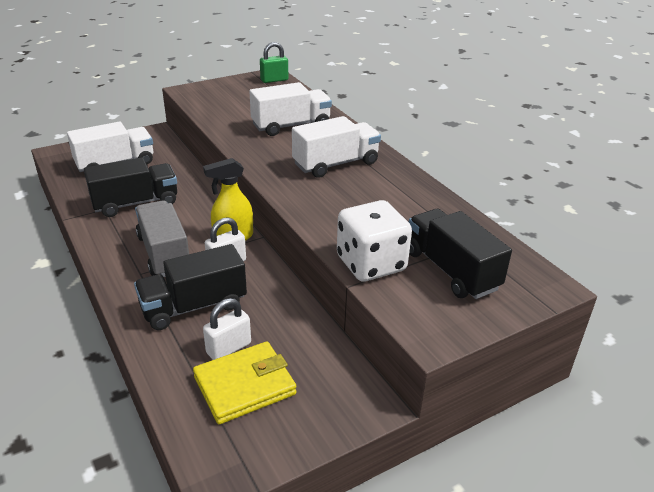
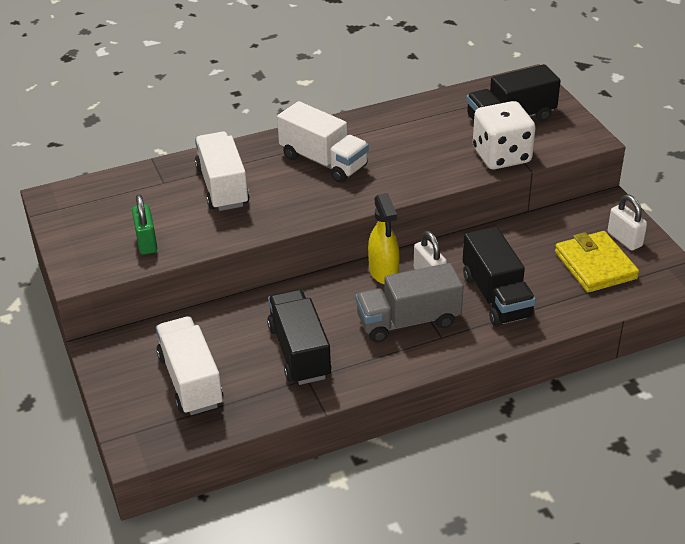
camera: 80 degrees left, 5 degrees up
white padlock [203,298,251,360] -> white padlock moved to [608,194,647,250]
green padlock [260,42,288,83] -> green padlock moved to [132,194,157,255]
white truck [292,116,381,178] -> white truck turned 150 degrees clockwise [277,101,369,183]

